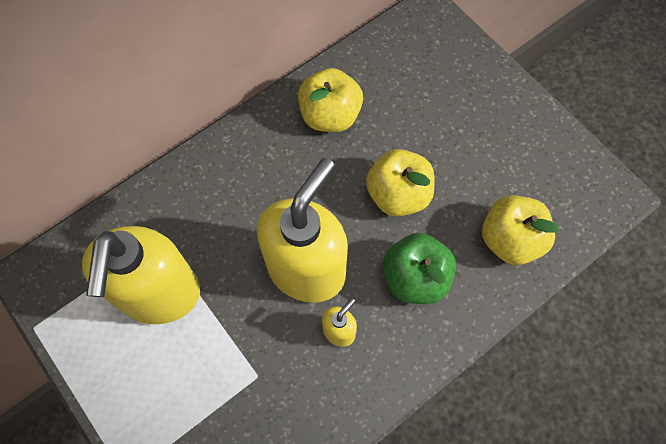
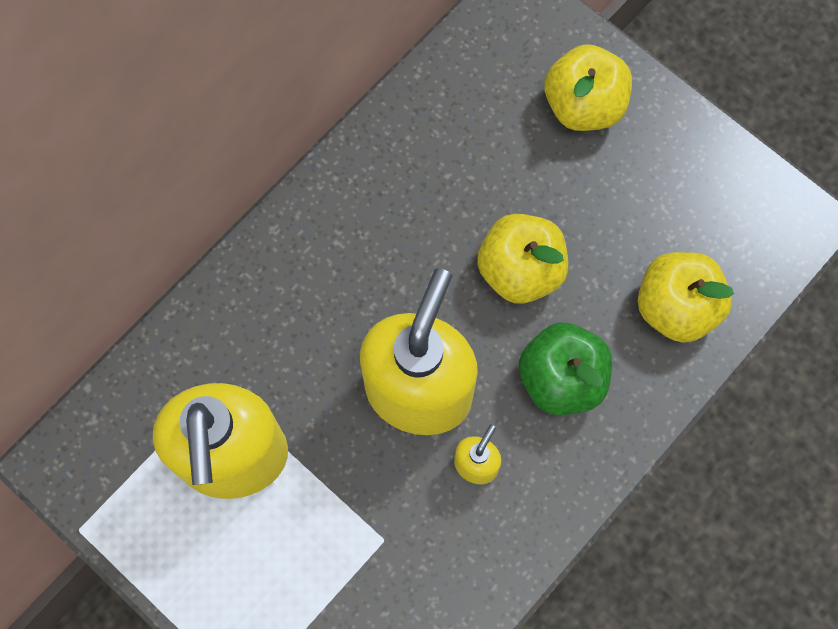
camera: 10 degrees left, 5 degrees up
yellow apple [298,68,363,132] -> yellow apple moved to [544,44,632,131]

